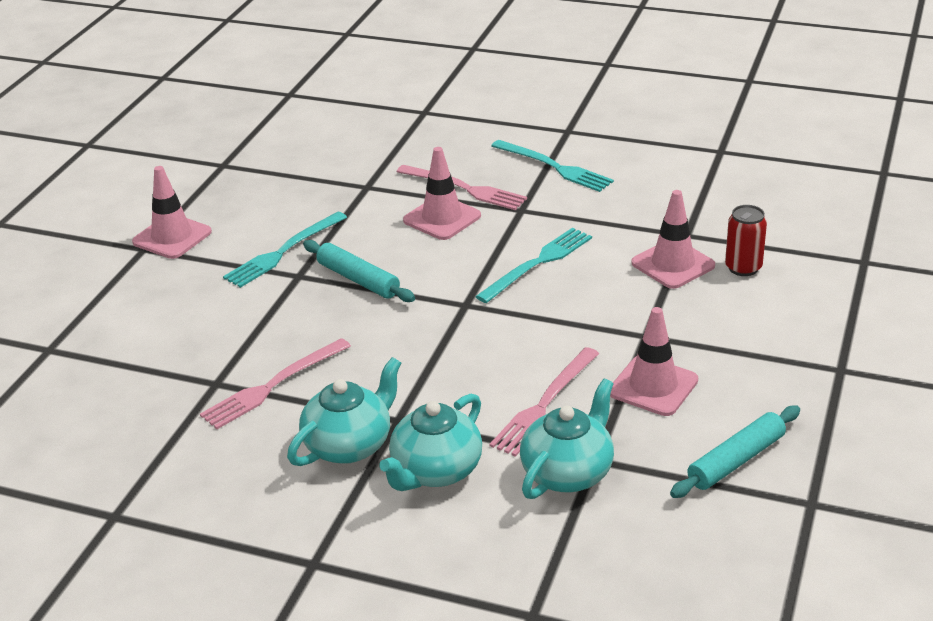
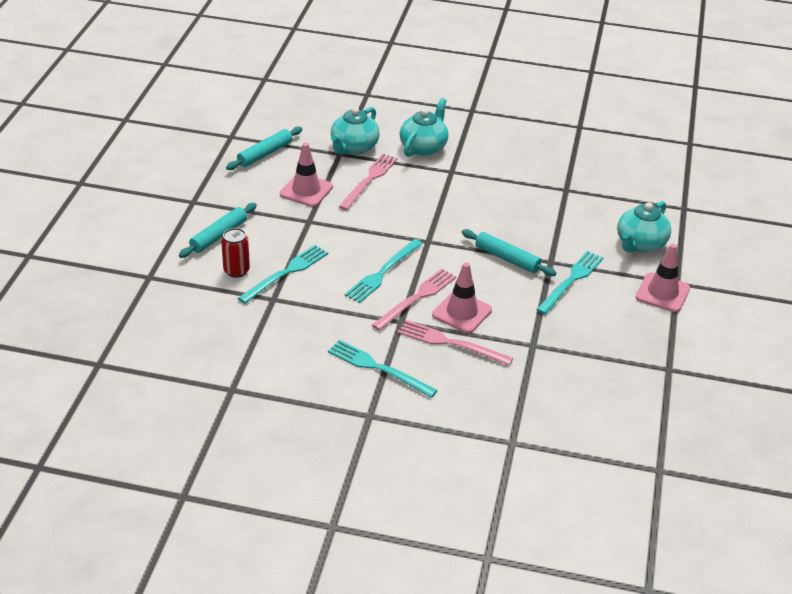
camera: 170 degrees right, 5 degrees up
pink fork [200,338,351,429] -> pink fork moved to [372,269,456,331]
turquoise teapot [287,357,401,466] -> turquoise teapot moved to [617,201,671,252]
pink traffic cone [631,190,715,289] -> turquoise fork [238,245,328,304]
none -> turquoise rolling pin [179,203,257,258]

